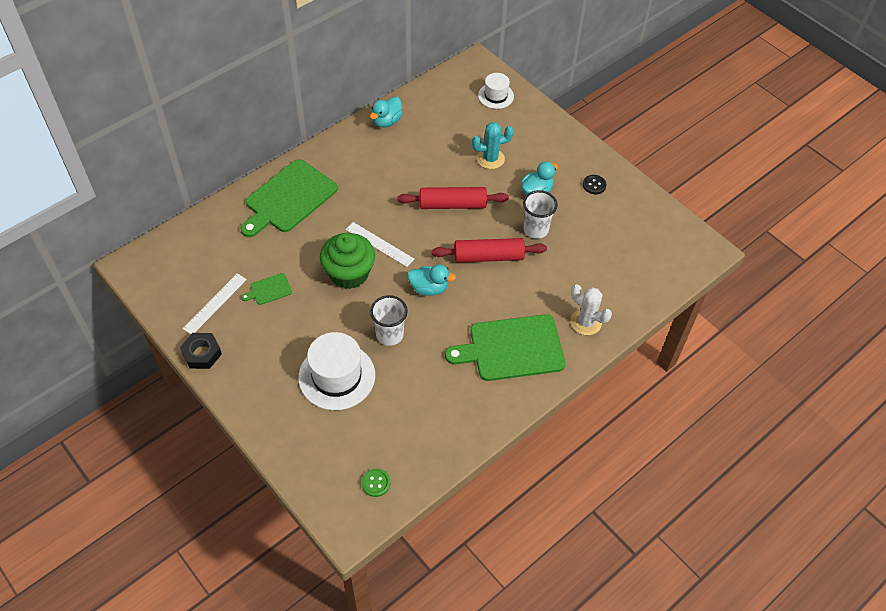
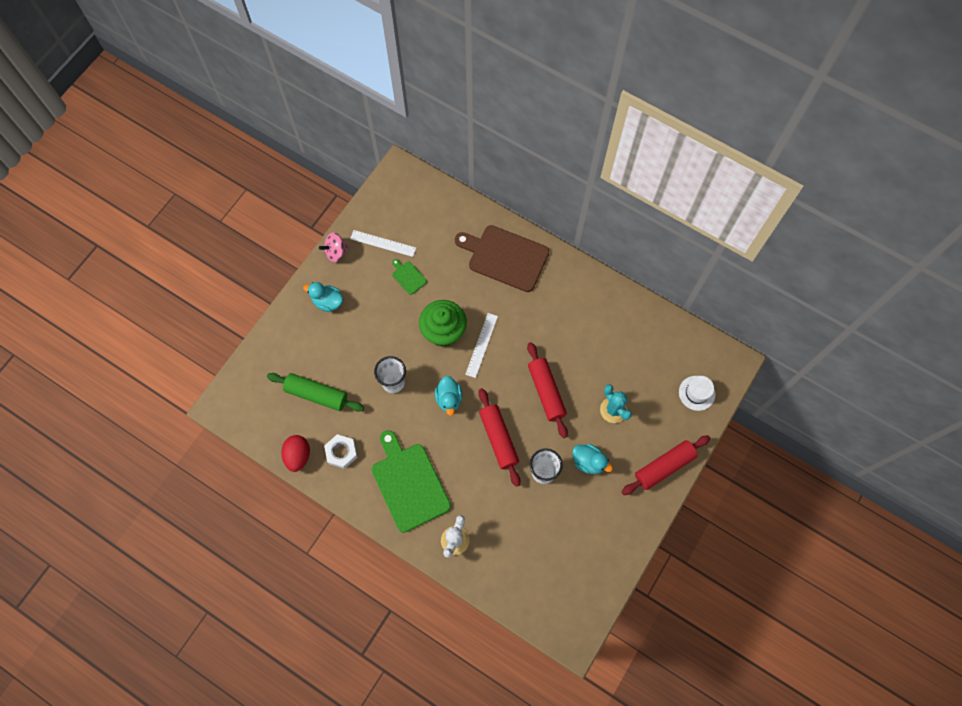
camera: 75 degrees right, 15 degrees up
black nut [180,333,222,369] -> pink spinning top [319,232,349,262]
green cutting board [241,159,338,237] -> brown cutting board [455,225,549,292]
white hat [298,332,375,410] -> none
green button [361,469,390,497] -> none
turquoise duck [370,97,403,127] -> turquoise duck moved to [303,282,343,312]
black button [583,175,607,194] -> none
none -> green rolling pin [267,373,364,412]
none -> red egg [281,435,310,472]
none -> white nut [324,434,358,469]
none -> red rolling pin [622,435,710,495]

